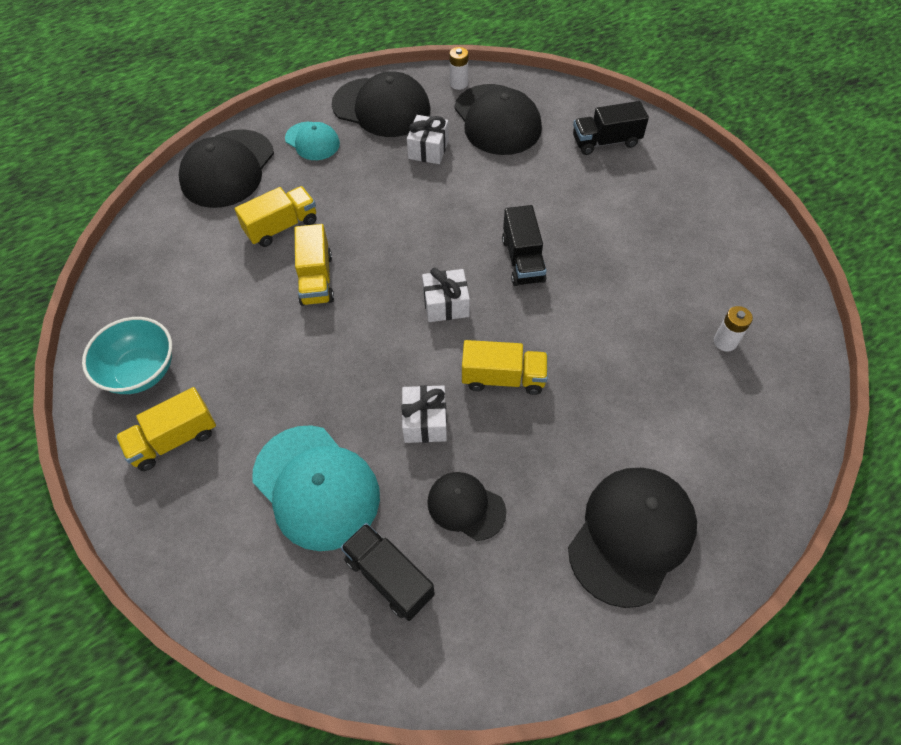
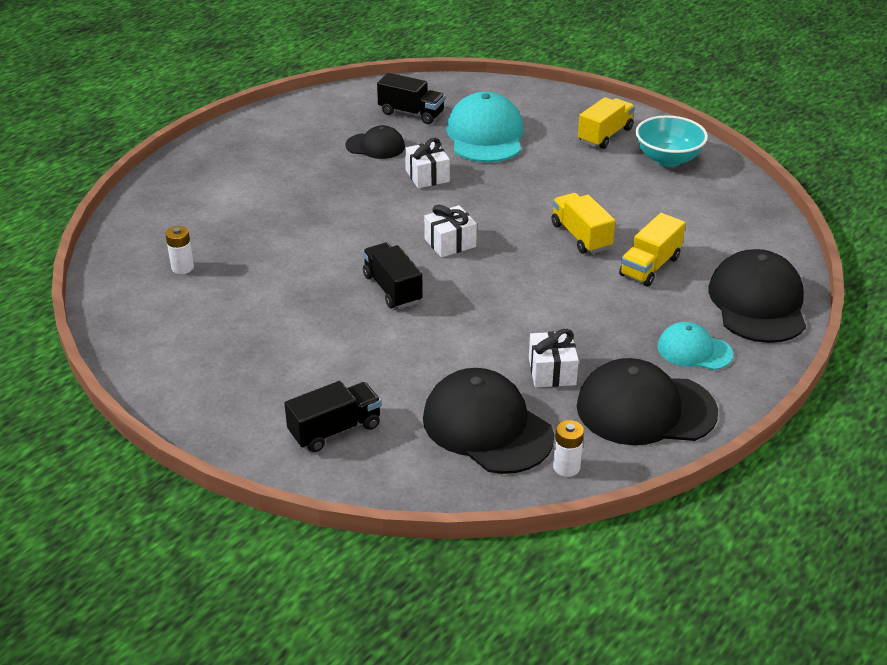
camera: 160 degrees right, 20 degrees down
turquoise cap [252,425,380,551] -> turquoise cap turned 60 degrees clockwise [446,92,524,163]
yellow truck [462,340,548,395] -> none
black cap [568,468,697,608] -> none

